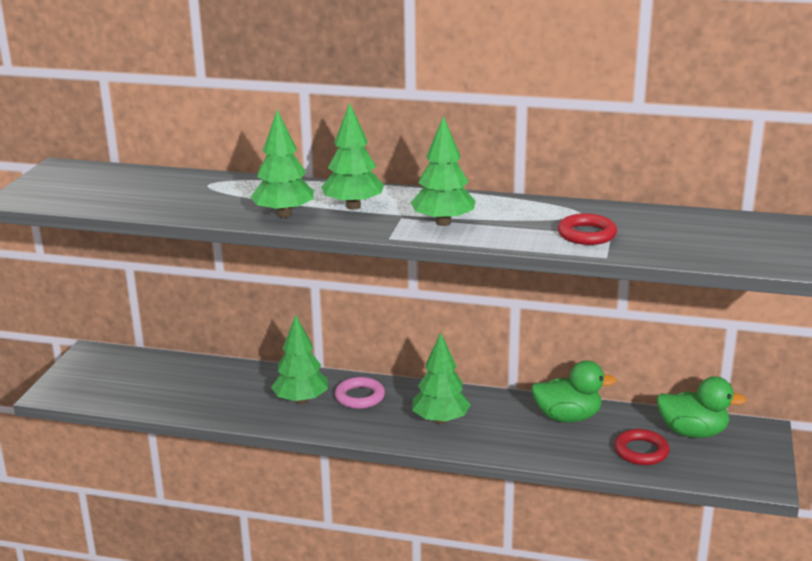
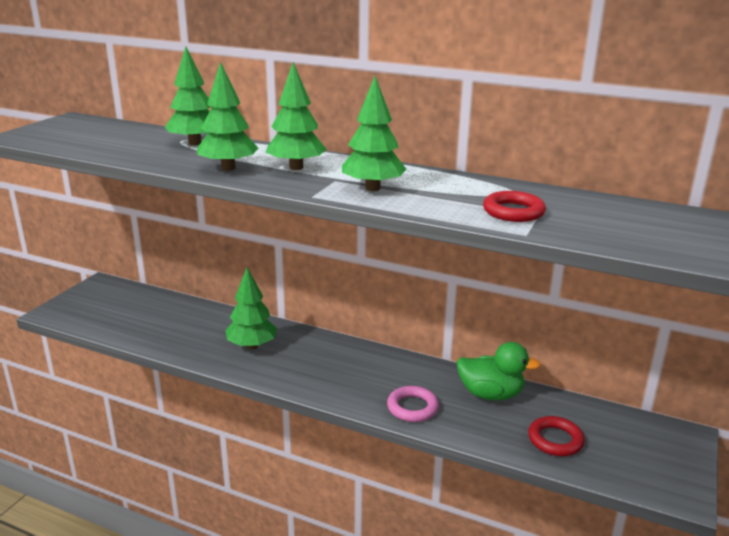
camera: 10 degrees right, 0 degrees up
pink ring [335,377,385,409] -> pink ring moved to [387,386,439,422]
green tree [412,333,471,424] -> green tree moved to [165,47,212,146]
green duck [656,376,746,438] -> none

